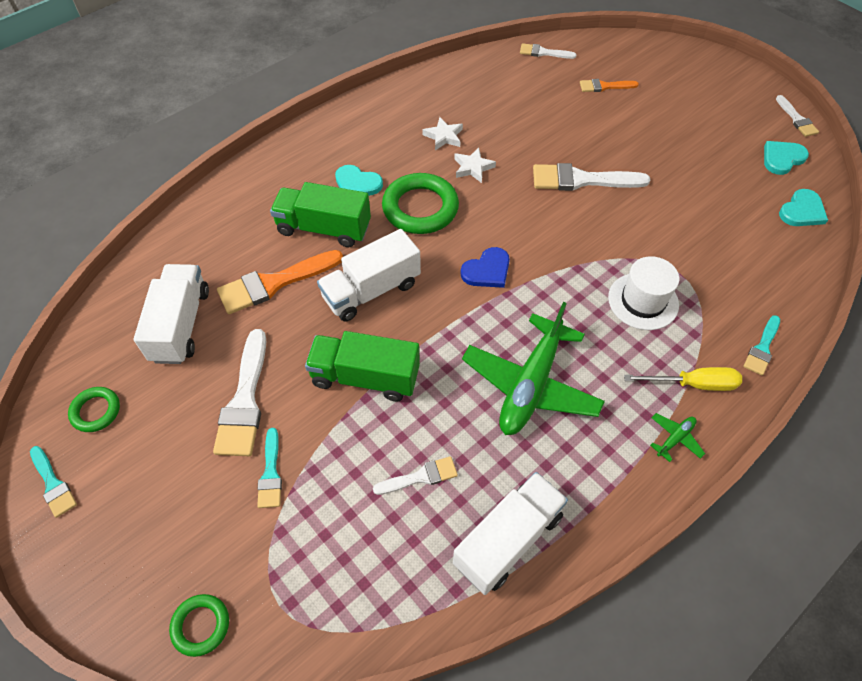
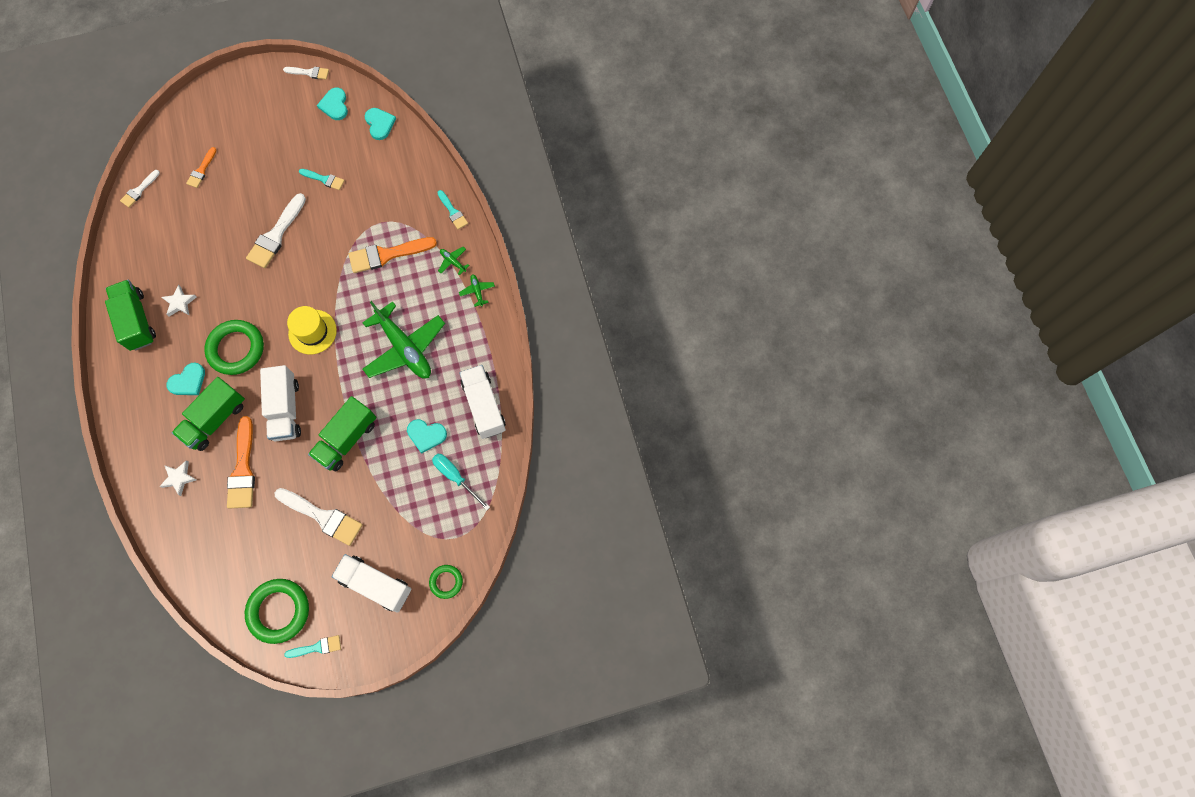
camera: 65 degrees left, 15 degrees up
green ring [68,387,120,432] -> green ring [245,579,309,644], size x1.87
white truck [134,264,209,364] -> white truck moved to [332,554,412,613]
turquoise brush [257,428,282,508] -> turquoise brush moved to [299,169,345,190]
white brush [373,456,458,495] -> turquoise heart [407,419,447,454]
white star [454,148,496,183] -> white star moved to [159,461,197,496]
blue heart [461,247,510,288] -> yellow hat [287,306,337,354]
white hat [608,256,679,330] -> orange brush [349,237,437,273]
yellow screwdriver [624,367,742,391] -> green plane [438,247,470,275]
none -> green truck [105,280,156,351]
none -> turquoise screwdriver [432,454,490,510]

